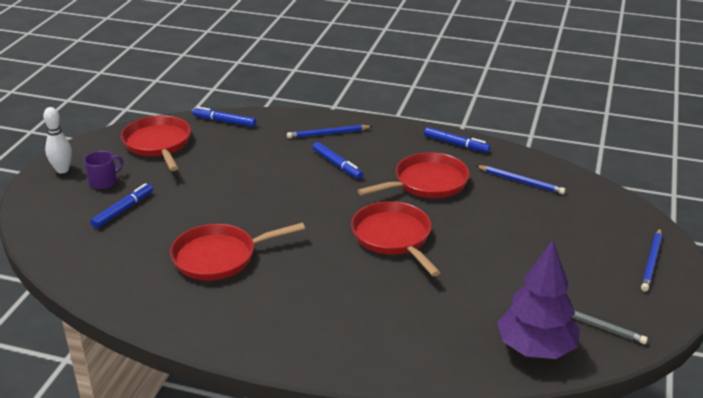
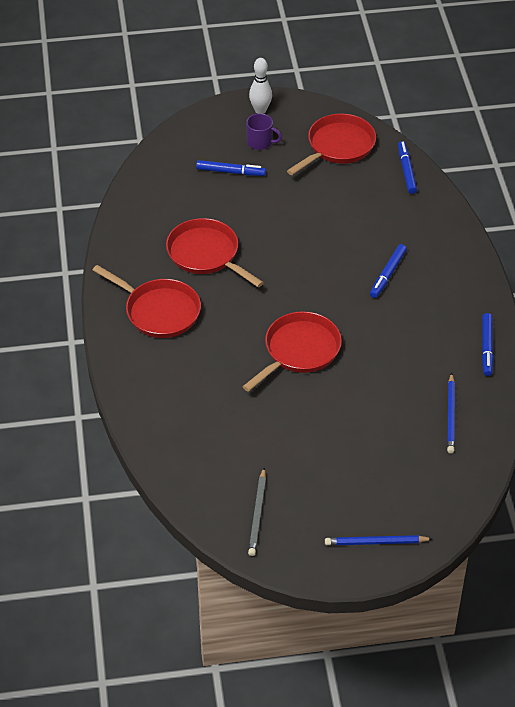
camera: 65 degrees right, 15 degrees up
blue pencil [287,125,373,138] -> none
red pan [357,152,470,198] -> red pan moved to [93,265,201,338]
purple tree [497,240,580,359] -> none

